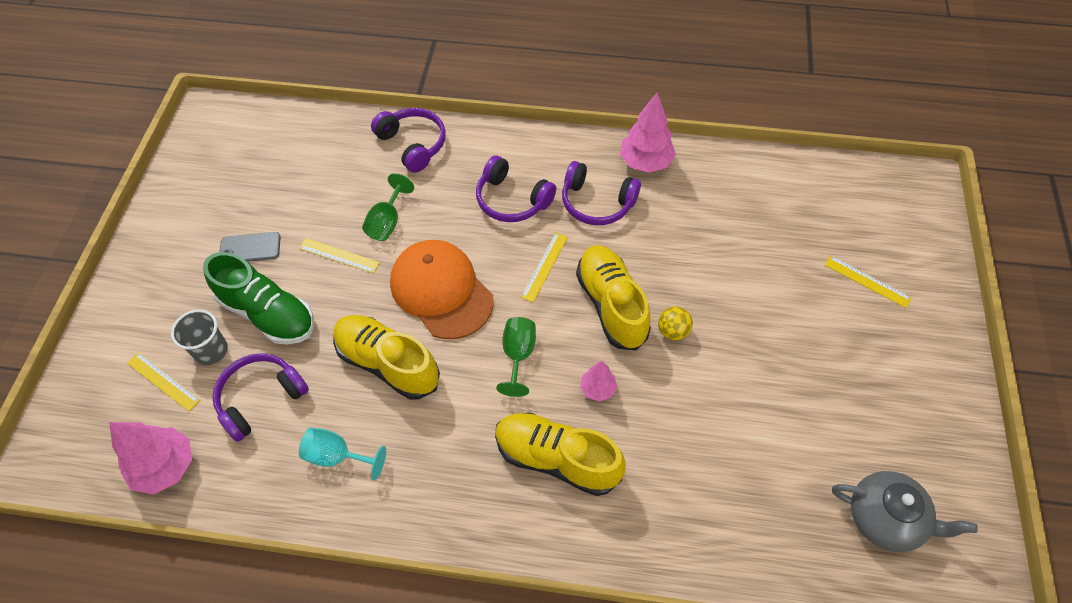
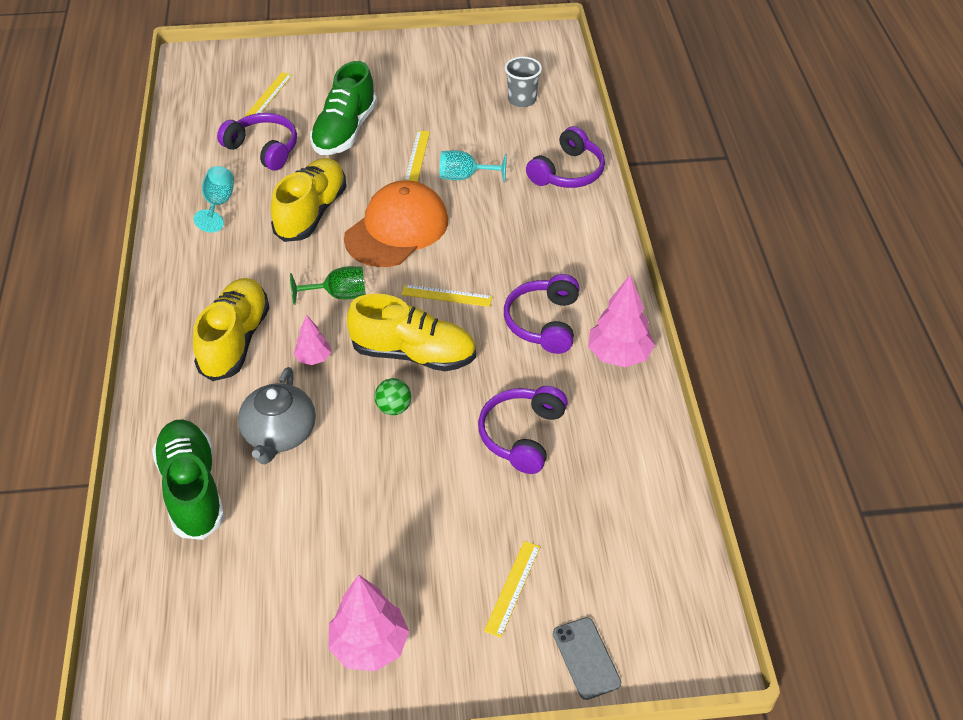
camera: 75 degrees right, 10 degrees down
pink tree [109,422,192,494] -> pink tree moved to [328,575,409,671]
grey cup [171,310,228,365] -> grey cup moved to [505,57,542,107]
grey phone [220,232,281,262] -> grey phone moved to [553,617,621,700]
green goblet [362,173,414,241] -> turquoise goblet [440,150,507,183]
purple headphones [476,155,556,222] -> purple headphones moved to [478,386,568,474]
yellow shoe [576,245,651,350] -> yellow shoe turned 45 degrees clockwise [347,293,476,371]
yellow ball [658,307,693,340] -> green ball [374,378,411,415]
grey teapot [832,471,978,552] -> grey teapot moved to [238,367,316,464]
none -> green shoe [152,419,225,540]

